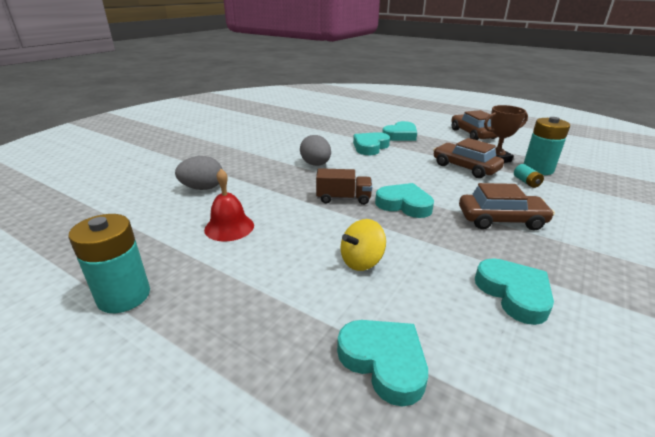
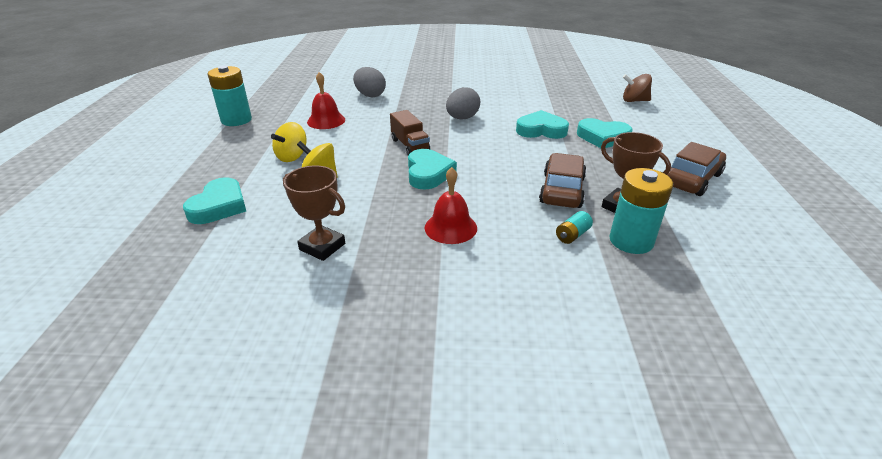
camera: 60 degrees right, 5 degrees up
brown car [459,183,555,230] -> red bell [425,167,477,244]
turquoise heart [475,258,554,325] -> brown trophy [283,166,345,261]
none -> yellow spinning top [271,122,307,162]
none -> brown spinning top [623,74,652,102]

